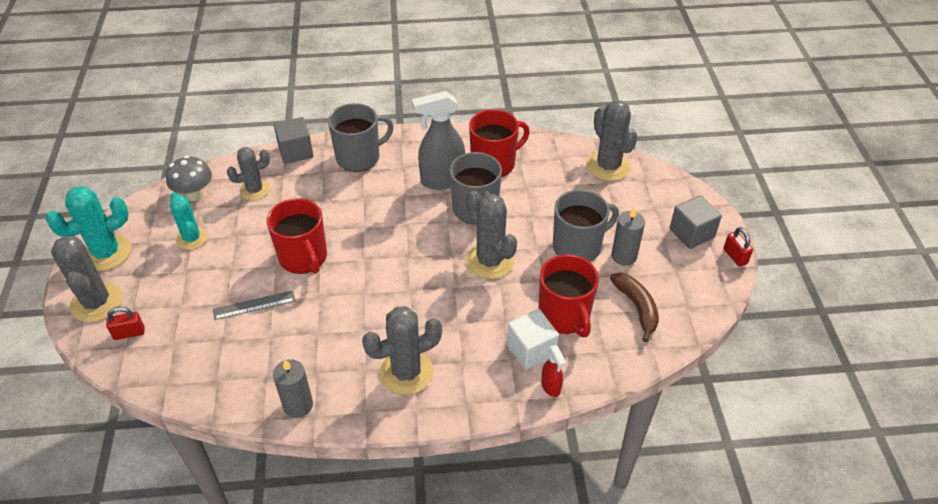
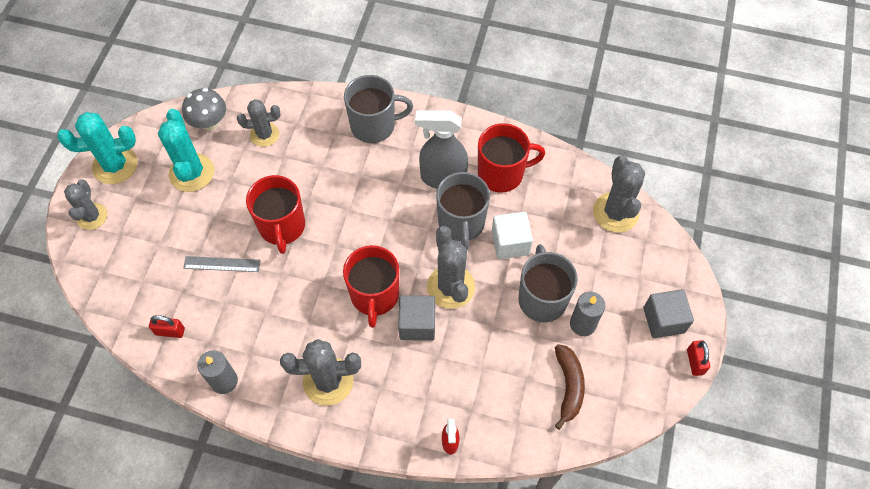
camera: 20 degrees right, 15 degrees up
grey cactus [51,236,122,322] -> grey cactus [64,180,107,230], size x0.66
red padlock [106,307,144,340] -> red padlock moved to [149,315,185,338]
turquoise cactus [170,192,208,250] -> turquoise cactus [158,109,214,192], size x1.51
grey cube [274,117,313,164] -> grey cube moved to [398,295,435,341]
white cube [507,309,559,370] -> white cube moved to [492,212,533,259]
red mug [539,254,599,338] -> red mug moved to [343,245,399,328]
grey mug [553,190,619,262] -> grey mug turned 90 degrees counterclockwise [518,244,578,322]

